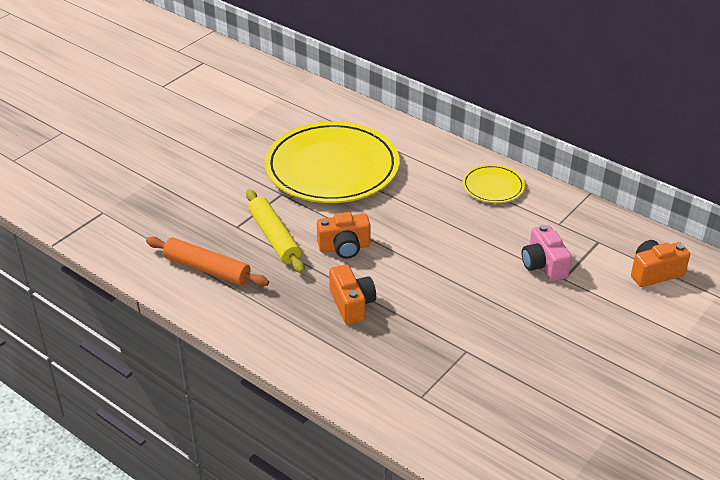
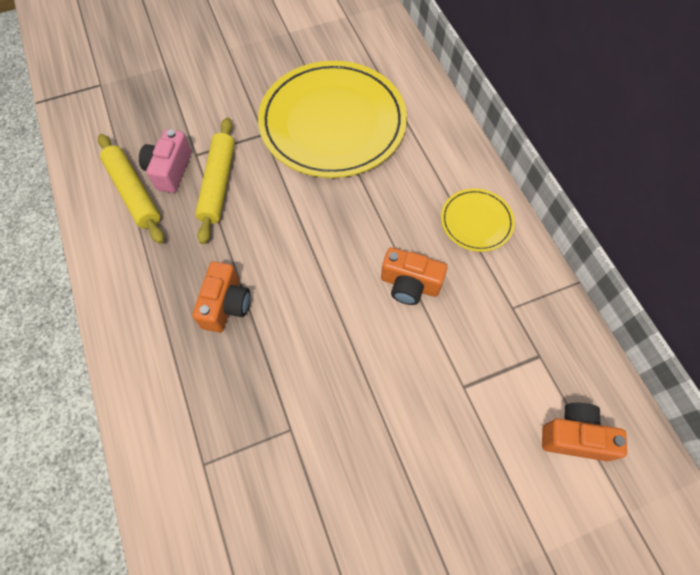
camera: 30 degrees right, 25 degrees up
orange rolling pin [146,237,269,287] -> yellow rolling pin [98,134,164,244]
orange camera [317,212,371,259] -> orange camera moved to [381,247,447,305]
pink camera [522,225,572,281] -> pink camera moved to [139,129,192,193]

